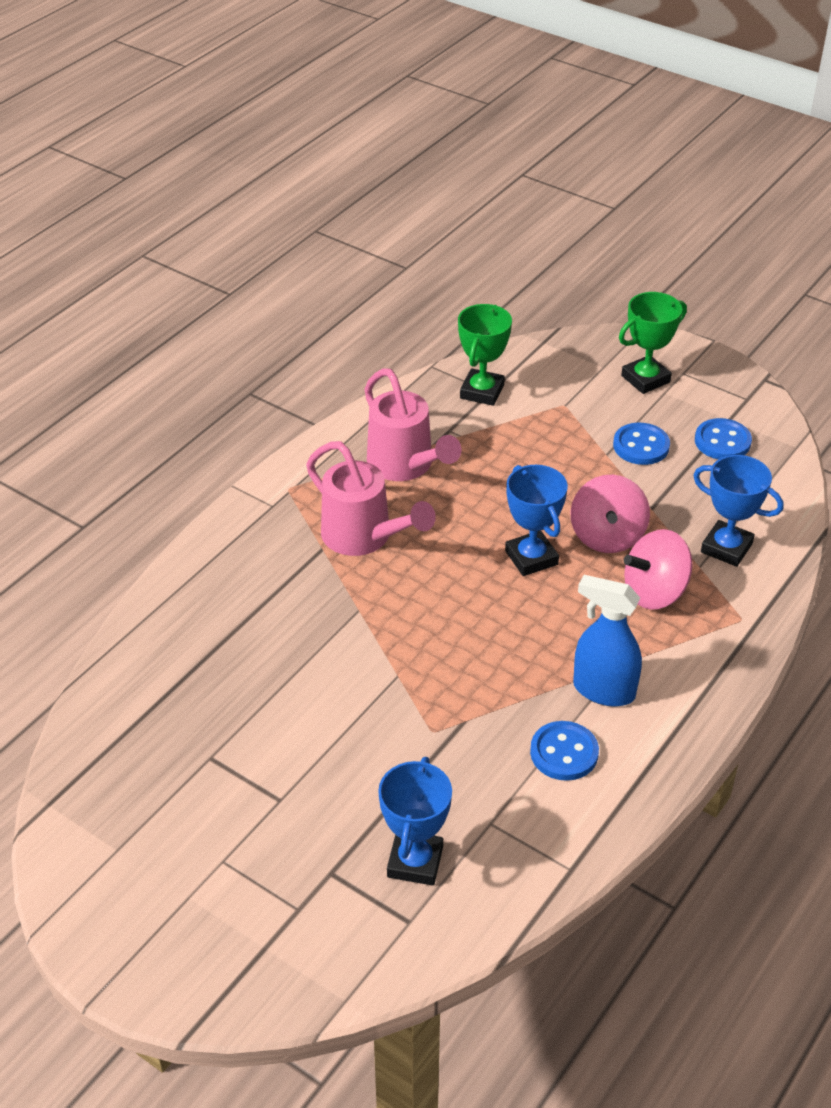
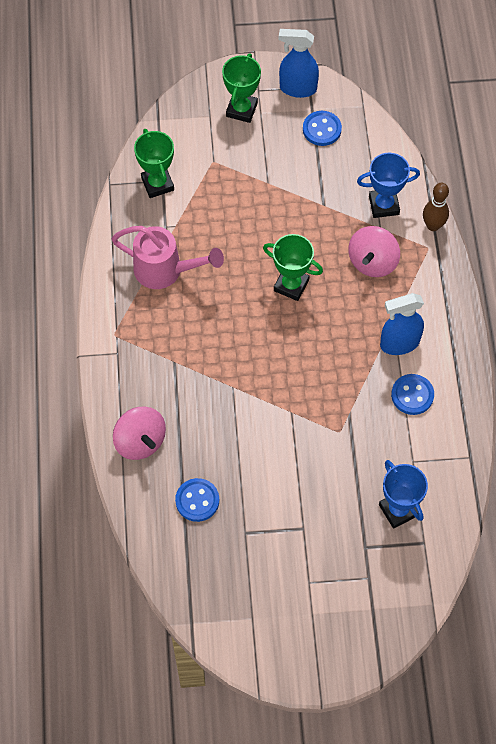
camera: 40 degrees left, 20 degrees up
pink watering can [306,441,436,556] -> none
blue trophy [505,465,568,576] -> green trophy [263,234,323,301]
pink spinning top [570,475,650,553] -> pink spinning top moved to [113,407,166,460]
blue button [613,423,670,465] -> blue button moved to [175,478,219,522]
none -> blue spray bottle [279,29,319,98]
none -> brown bowling pin [423,183,449,231]

